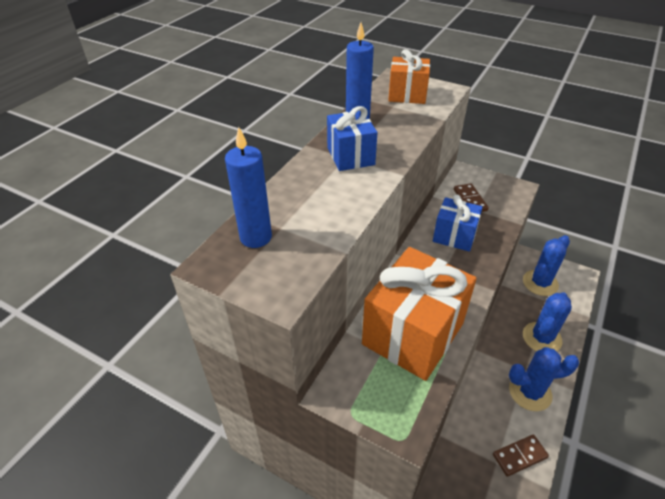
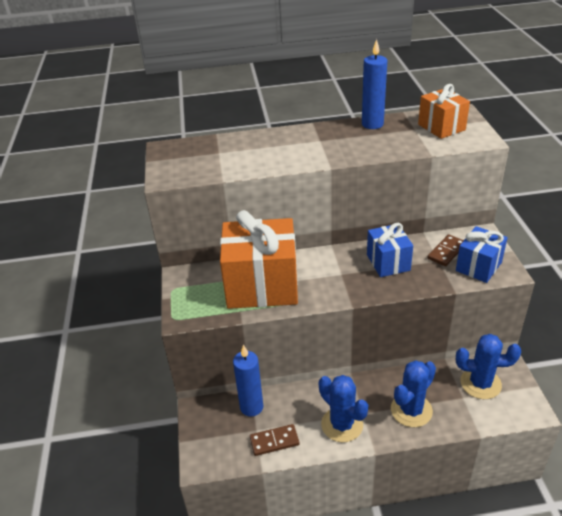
camera: 55 degrees right, 5 degrees down
blue candle [225,127,272,248] -> blue candle moved to [233,345,263,417]
blue gift [327,106,377,171] -> blue gift moved to [456,226,508,283]
brown domino [493,435,549,477] -> brown domino turned 45 degrees counterclockwise [250,424,299,456]
blue cactus [523,292,572,352] -> blue cactus turned 45 degrees counterclockwise [391,360,436,427]

